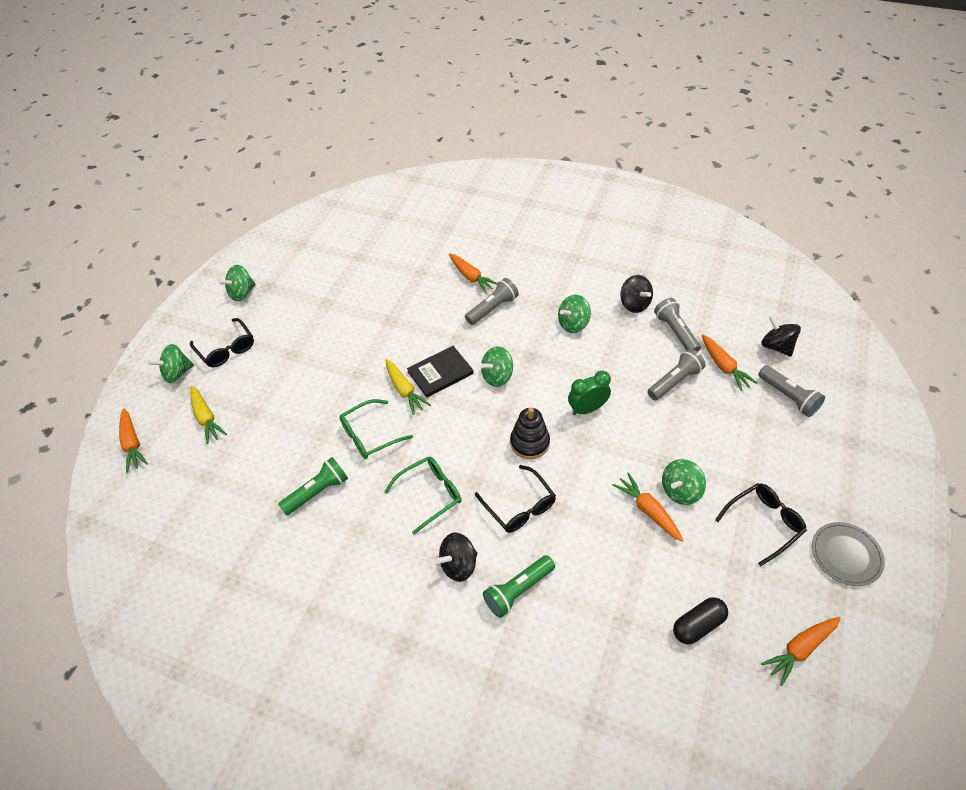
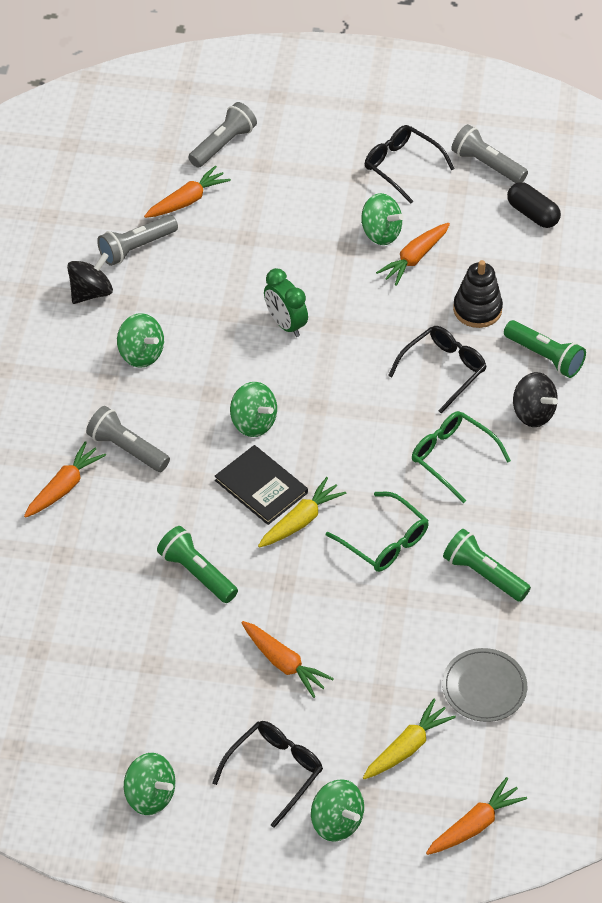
camera: 105 degrees left, 0 degrees up
black stacking toy [510,408,550,459] -> black stacking toy moved to [453,260,503,328]
grey flashlight [647,349,706,400] -> grey flashlight moved to [451,124,528,183]
black spinning top [761,316,801,357] -> none
orange carrot [761,617,841,686] -> orange carrot moved to [241,621,334,698]
grey plate [812,522,885,586] -> grey plate moved to [442,648,527,722]
none -> green flashlight [157,526,238,603]

